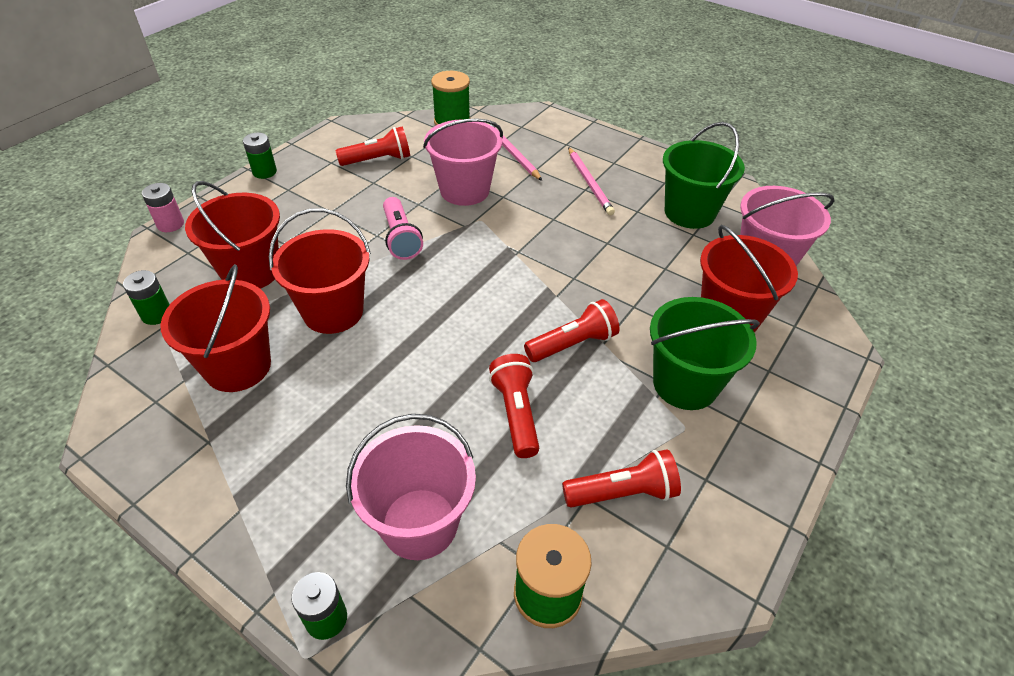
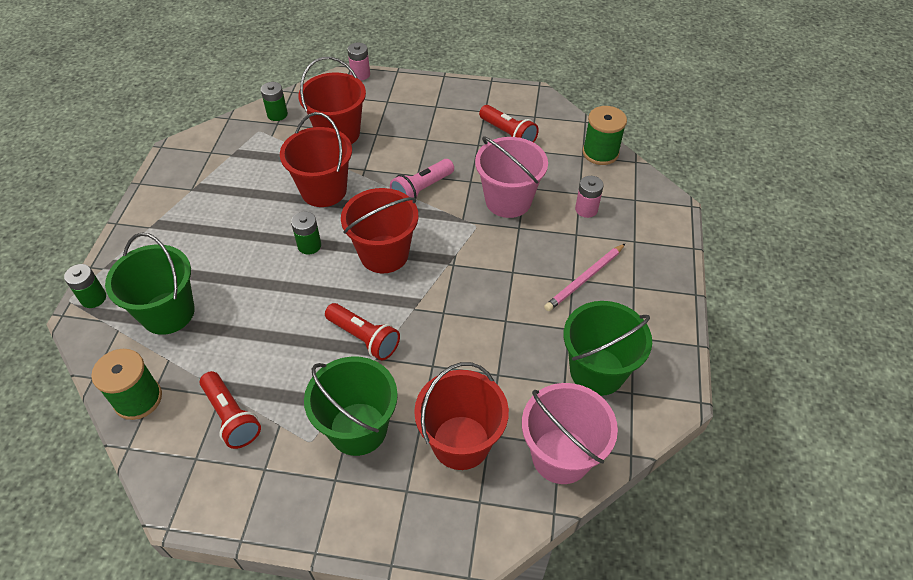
camera: 65 degrees right, 5 degrees up
red bucket [160,264,271,392] -> red bucket moved to [341,188,418,273]
green battery [243,133,277,179] -> green battery moved to [291,211,321,255]
pink bucket [346,414,476,560] -> green bucket [105,233,195,335]
pink pencil [487,123,542,181] -> pink battery [575,176,604,218]
red flashlight [489,354,539,458] -> none

